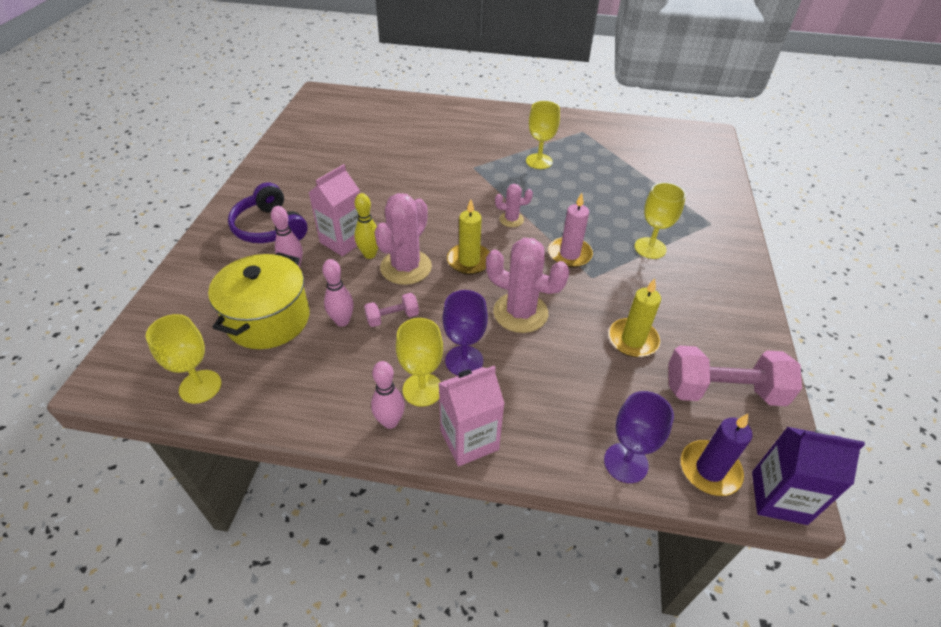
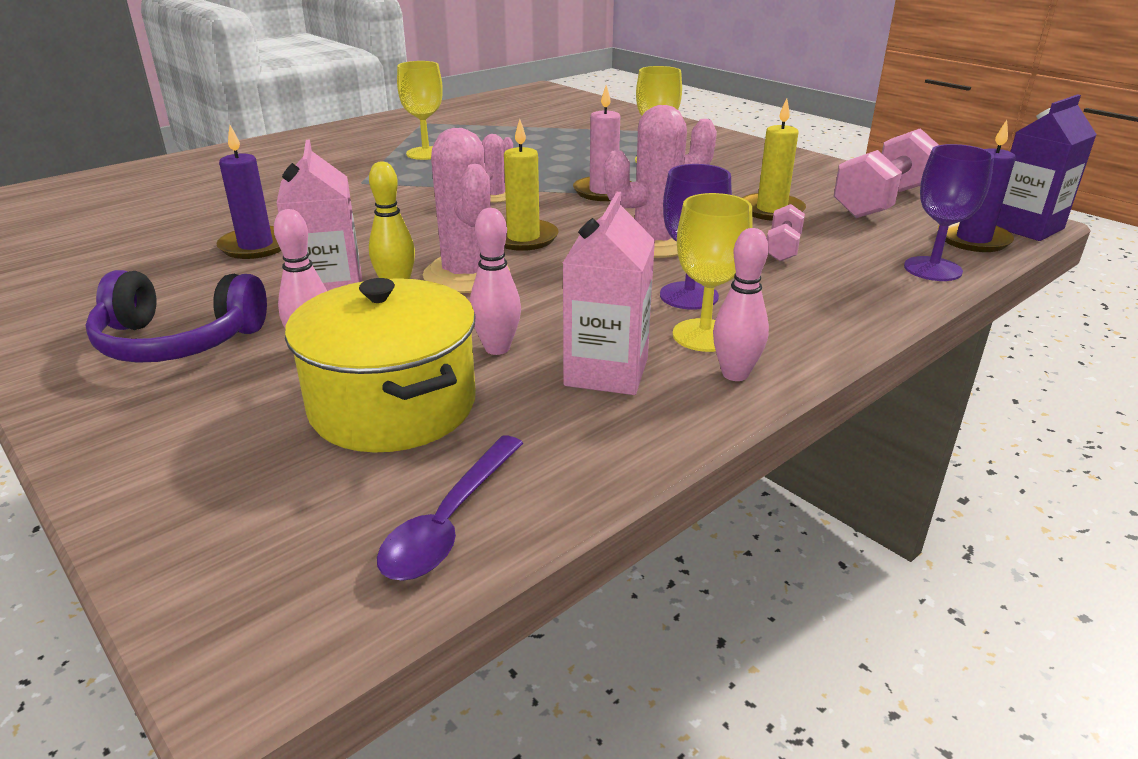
camera: 50 degrees left, 15 degrees down
yellow goblet [146,314,221,404] -> purple spoon [377,436,523,580]
pink dumbbell [364,293,419,327] -> pink dumbbell moved to [767,204,805,261]
pink carton [438,366,505,466] -> pink carton moved to [563,192,655,395]
none -> purple candle [216,125,281,259]

